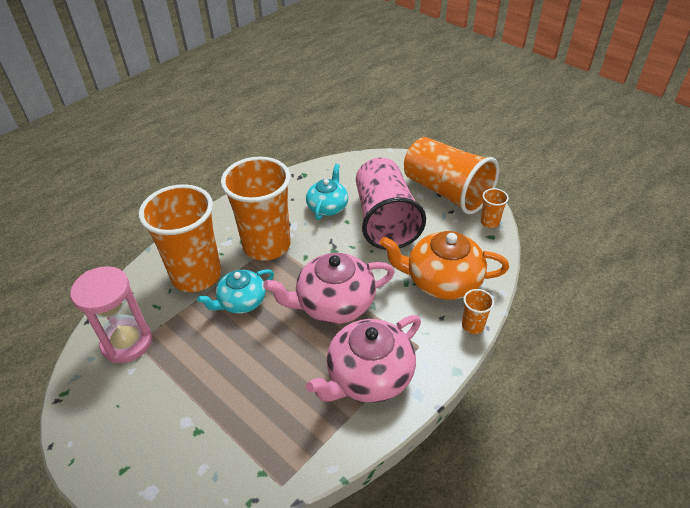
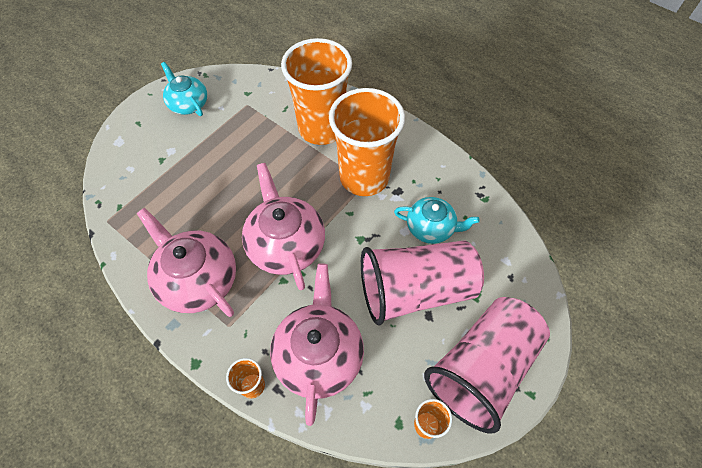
camera: 85 degrees right, 15 degrees up
pink hourglass [70,266,153,363] -> none
turquoise teapot [197,269,274,314] -> turquoise teapot moved to [161,62,207,116]
orange teapot [380,231,509,300] -> pink teapot [270,263,364,426]
orange cup [404,137,499,214] -> pink cup [424,297,550,434]

